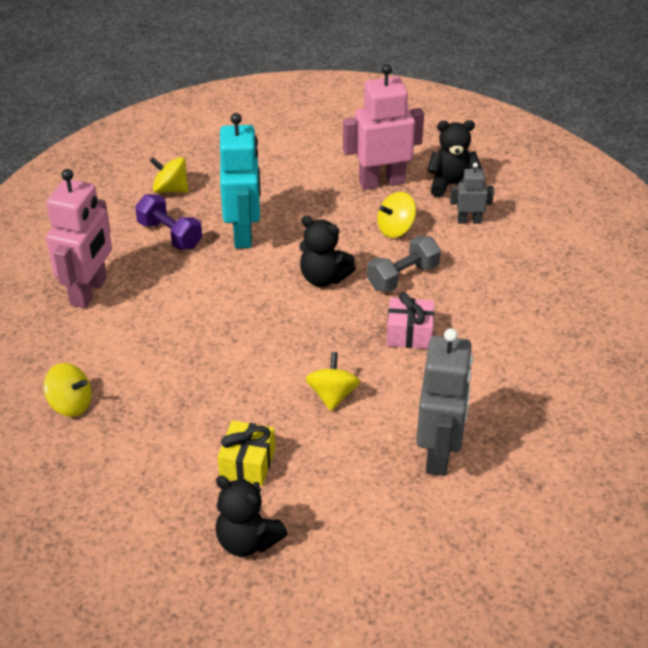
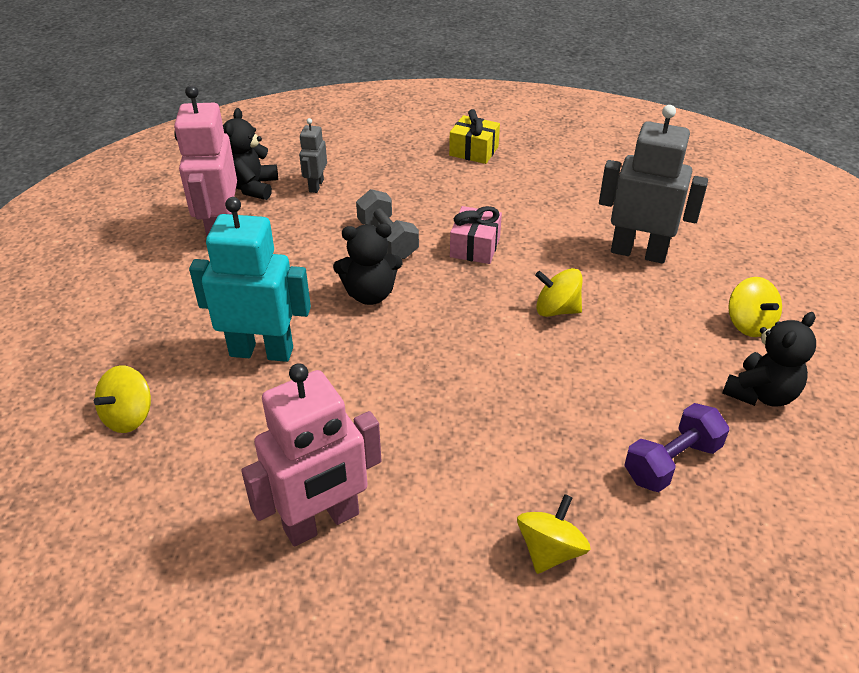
camera: 80 degrees left, 0 degrees up
pink robot [46,169,112,309] -> pink robot turned 120 degrees clockwise [241,363,381,546]
purple dumbbell [135,194,202,250] -> purple dumbbell moved to [624,403,729,492]
yellow gift [218,420,275,486] -> yellow gift moved to [449,109,500,164]
black teddy bear [299,216,356,287] -> black teddy bear turned 45 degrees clockwise [333,223,403,305]
yellow spinning top [377,192,416,238] -> yellow spinning top moved to [728,277,782,337]

